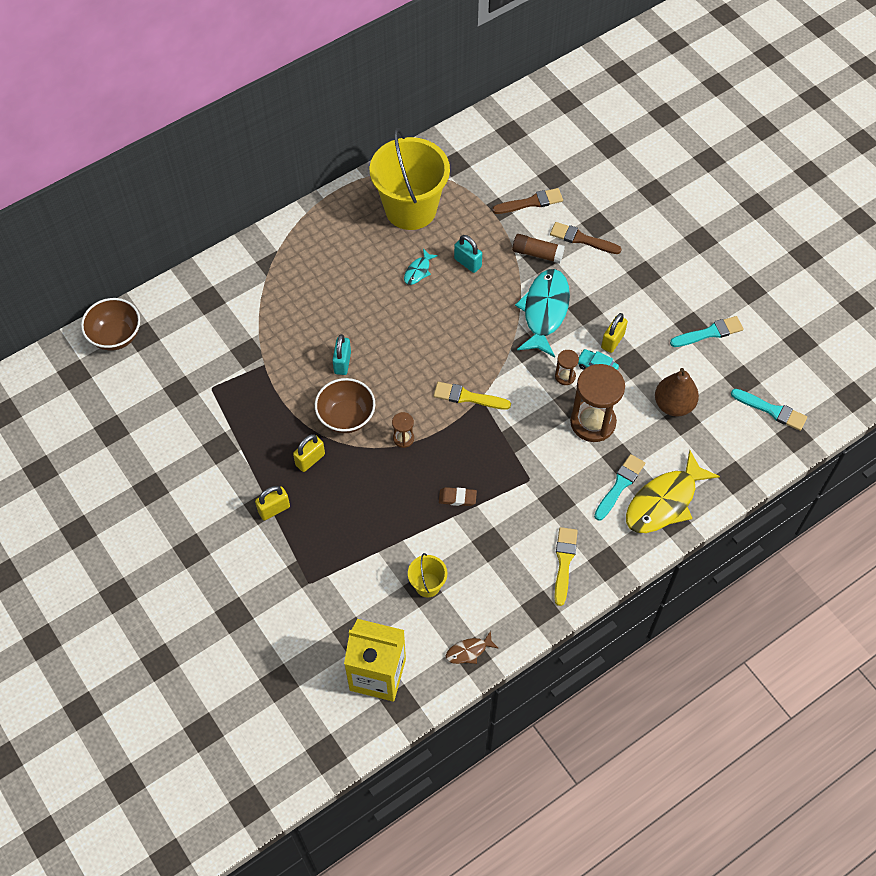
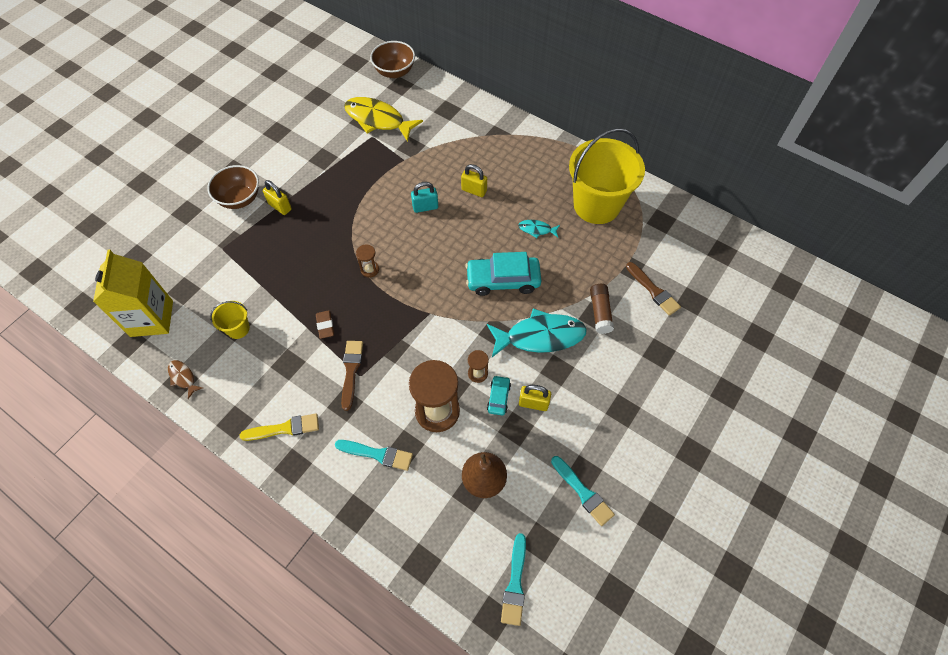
camera: 70 degrees right, 0 degrees up
yellow padlock [293,434,325,472] -> yellow padlock moved to [461,164,487,197]
brown bowl [315,378,375,433] -> brown bowl moved to [207,165,259,209]
yellow brush [433,382,511,410] -> none
turquoise padlock [454,235,482,273] -> none
brown brush [550,222,622,254] -> brown brush moved to [341,341,363,411]
yellow fish [626,450,720,533] -> yellow fish moved to [344,97,423,142]
none -> turquoise car [465,252,541,296]

